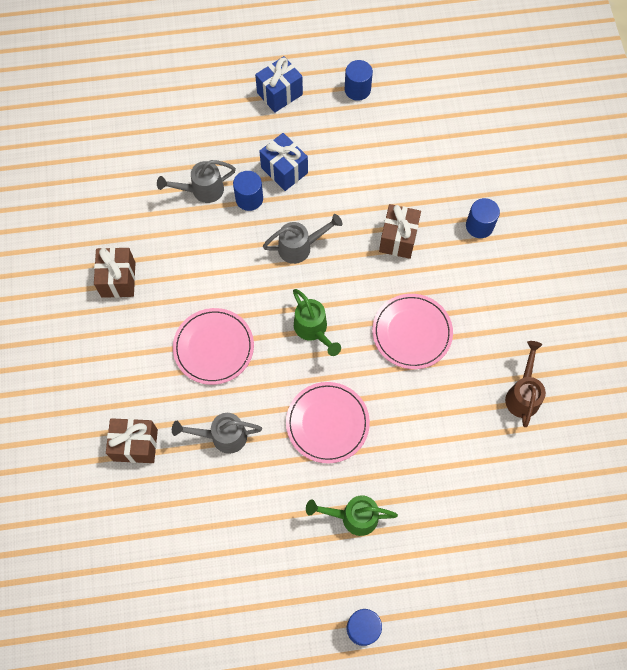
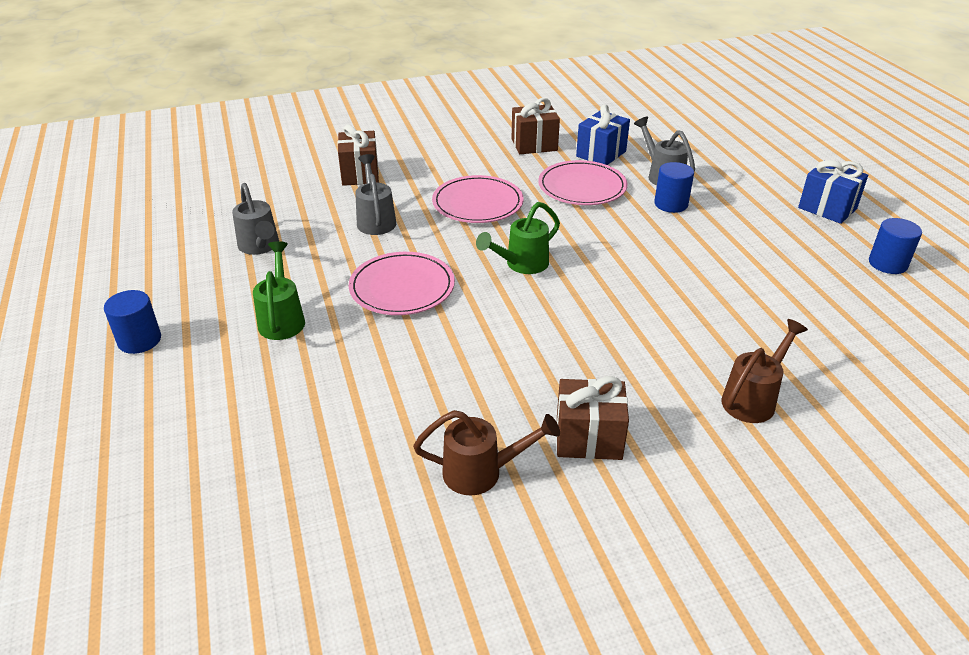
camera: 80 degrees right, 30 degrees down
blue gift [259,133,308,191] -> blue gift moved to [576,105,630,165]
grey watering can [263,214,342,264] -> grey watering can moved to [232,183,279,255]
pink plate [372,294,453,369] -> pink plate moved to [538,160,627,205]
brown gift [379,204,421,259] -> brown gift moved to [556,376,629,460]
blue cylinder [466,198,500,238] -> brown watering can [722,319,808,423]

